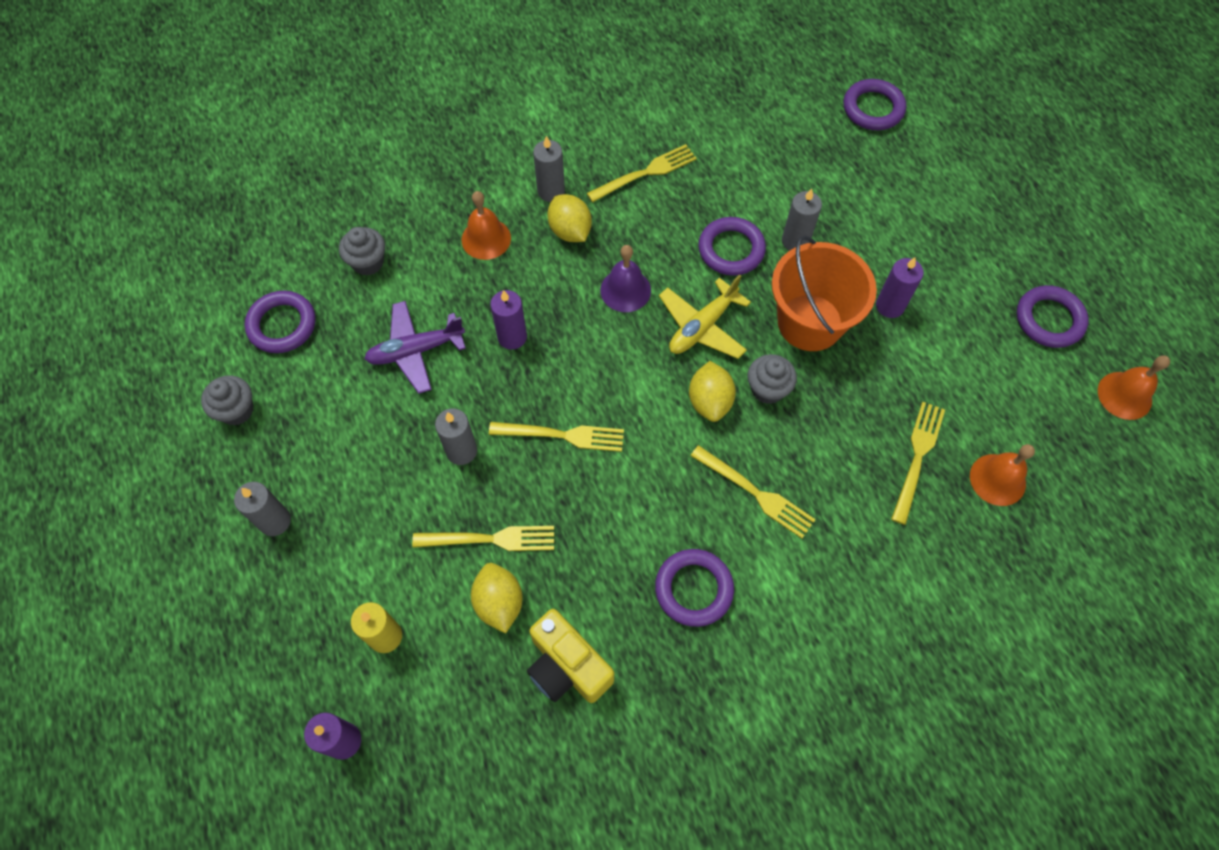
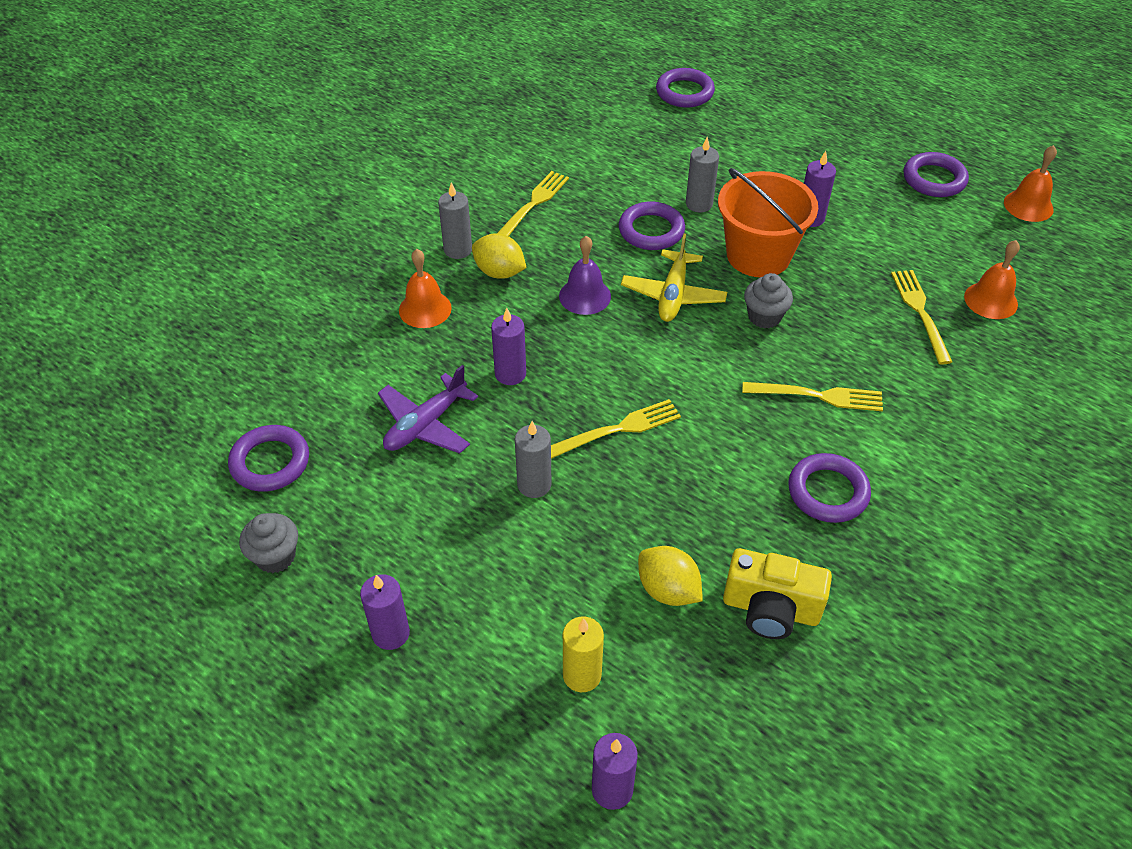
camera: 30 degrees left, 15 degrees down
grey candle [234,482,291,536] -> purple candle [360,574,410,650]
grey cupcake [339,227,385,276] -> none
yellow fork [412,526,554,551] -> none
yellow lemon [689,361,736,422] -> none

